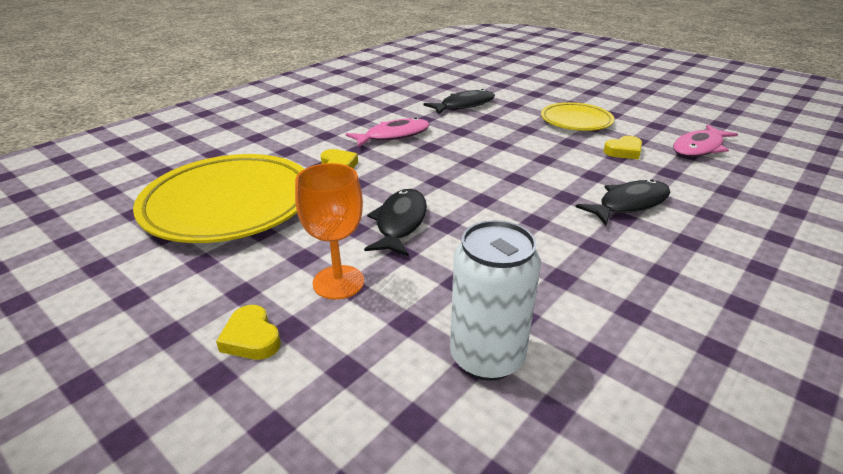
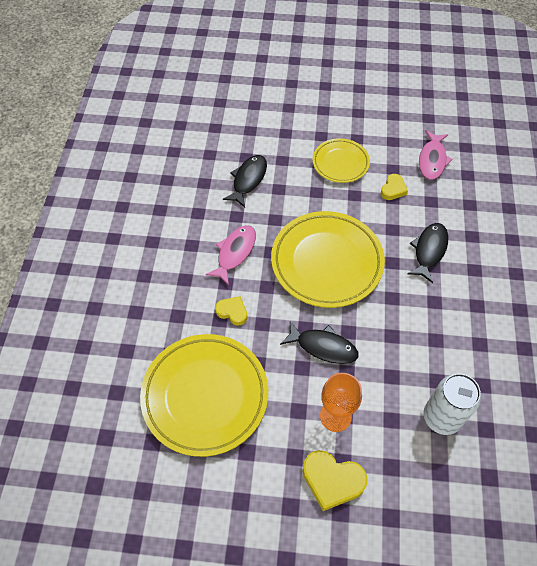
camera: 35 degrees left, 25 degrees up
yellow heart [216,305,281,360] -> yellow heart [303,450,368,511], size x1.66
black fish [364,189,427,256] -> black fish turned 135 degrees clockwise [280,321,359,364]
none -> yellow plate [271,211,385,308]

